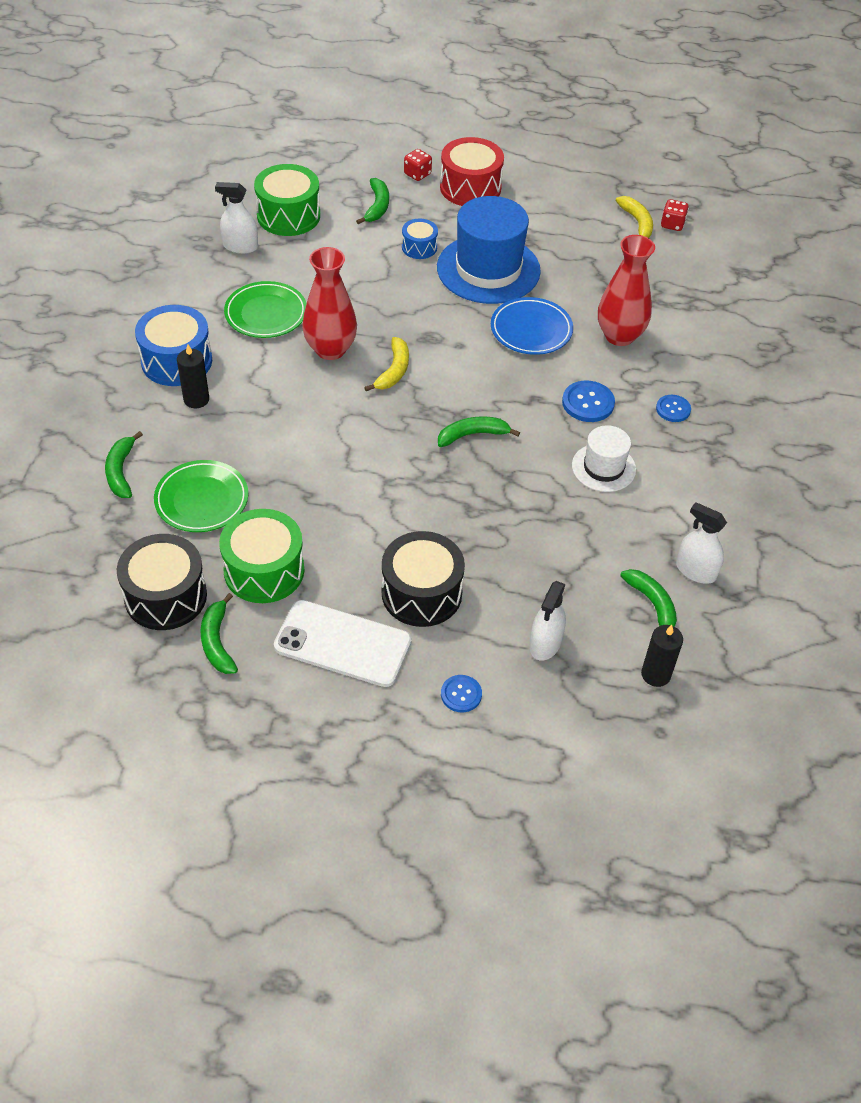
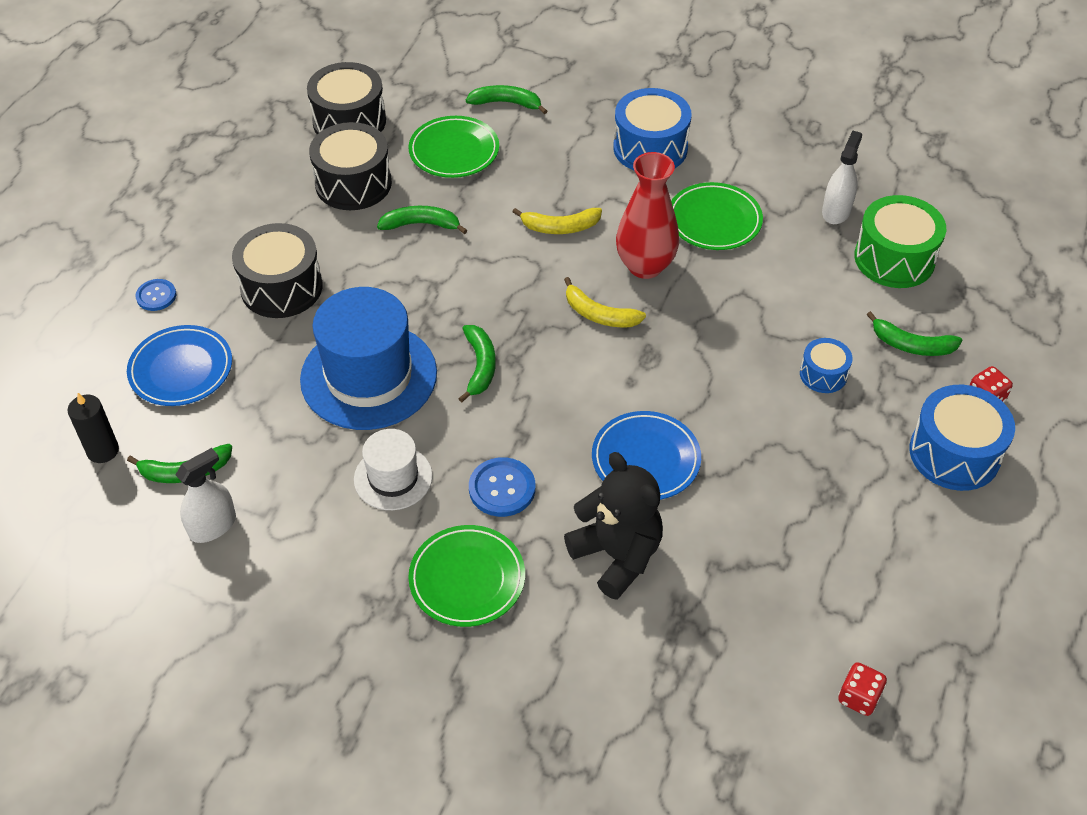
camera: 105 degrees right, 0 degrees up
black candle [177,344,209,408] -> none
green banana [201,593,238,674] -> green banana moved to [377,206,467,234]
green drum [219,509,304,603] -> black drum [309,122,392,210]
white phone [274,600,412,687] -> none
blue hat [437,196,541,304] -> blue hat moved to [300,287,437,430]
red drum [440,137,504,206] -> blue drum [910,385,1015,491]
white spray bottle [530,581,566,661] -> blue plate [127,325,232,406]
red vase [598,235,655,346] -> black teddy bear [564,452,663,600]
yellow banana [616,196,653,238] -> yellow banana moved to [512,208,602,234]
blue button [656,395,691,422] -> green plate [408,525,525,627]

